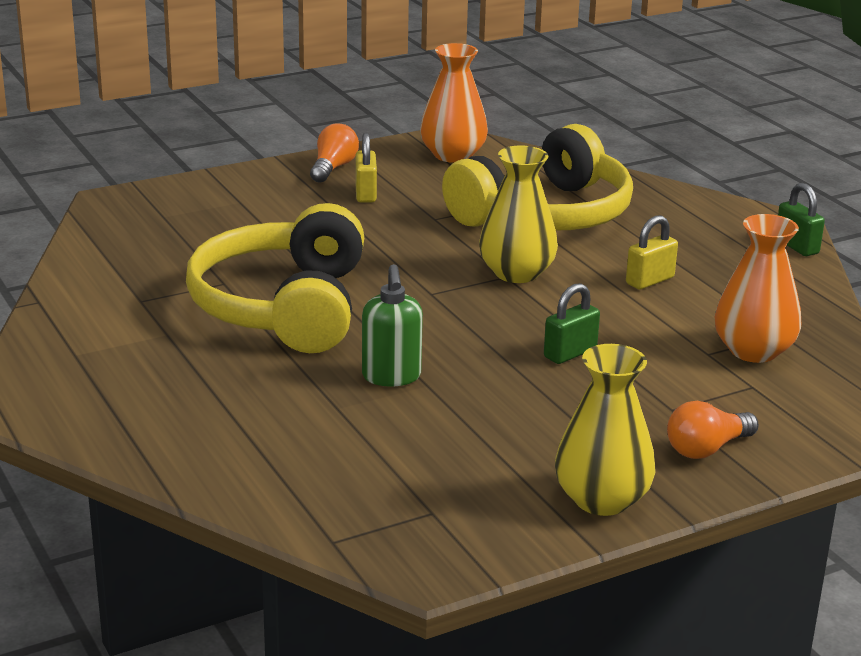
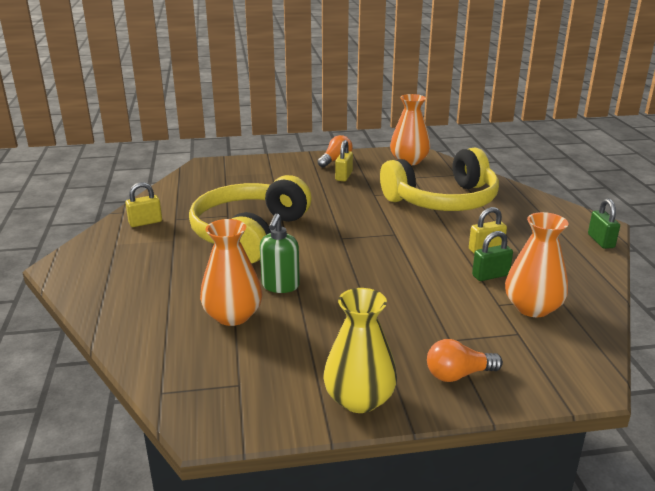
camera: 20 degrees right, 0 degrees up
yellow vase [479,146,558,283] -> none
green padlock [544,283,600,364] -> green padlock moved to [472,231,513,281]
none -> yellow padlock [125,182,162,227]
none -> orange vase [200,219,262,326]

